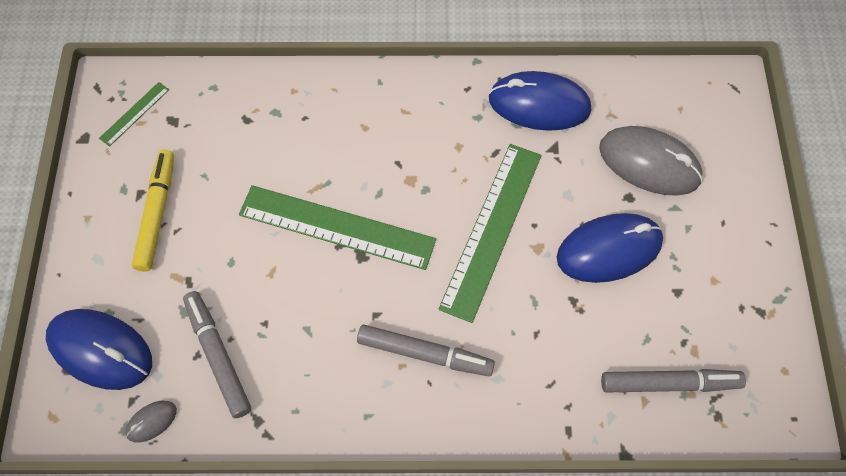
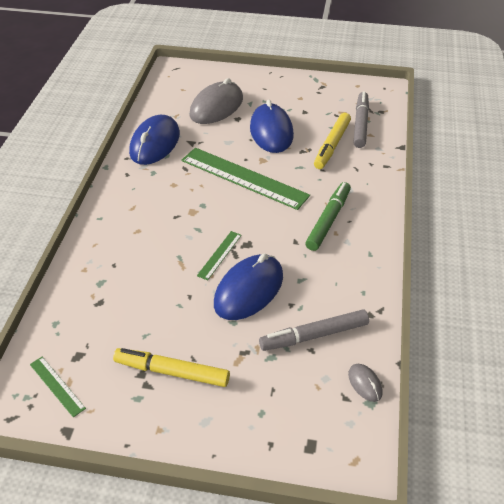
camera: 80 degrees left, 20 degrees down
blue mouse [46,309,152,390] -> blue mouse moved to [214,254,283,320]
green ruler [239,185,436,270] -> green ruler [197,231,242,280], size x0.45
grey marker [357,325,495,376] -> green marker [305,182,351,251]
none -> yellow marker [314,113,351,169]

